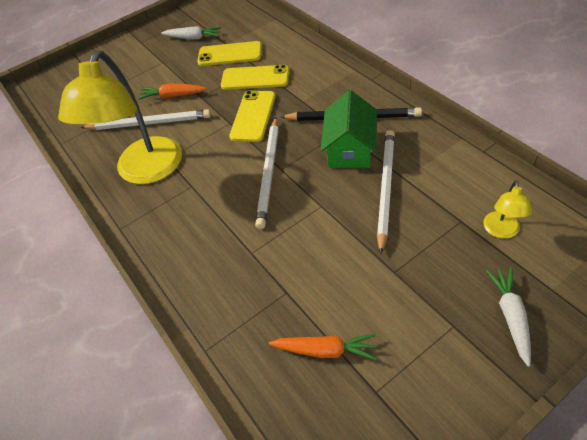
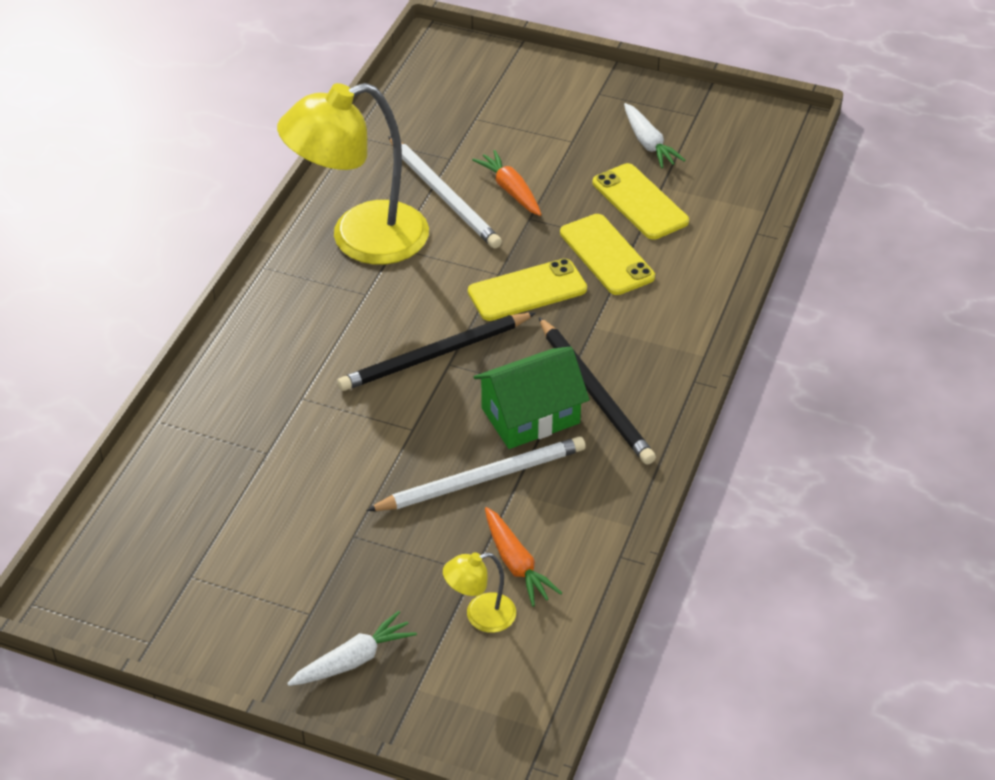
camera: 50 degrees right, 5 degrees down
white pencil [255,117,279,229] -> black pencil [337,313,536,391]
orange carrot [269,334,377,360] -> orange carrot moved to [485,507,562,607]

